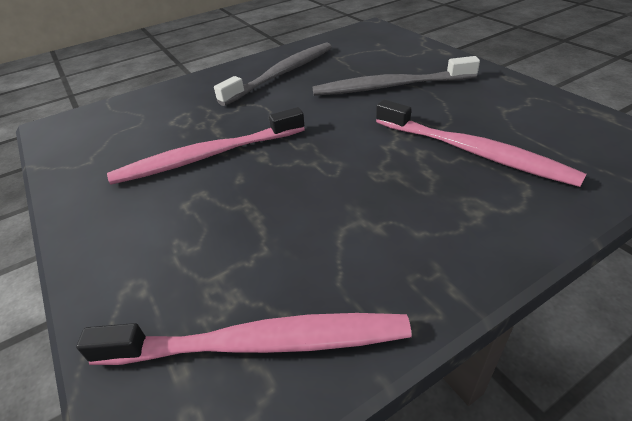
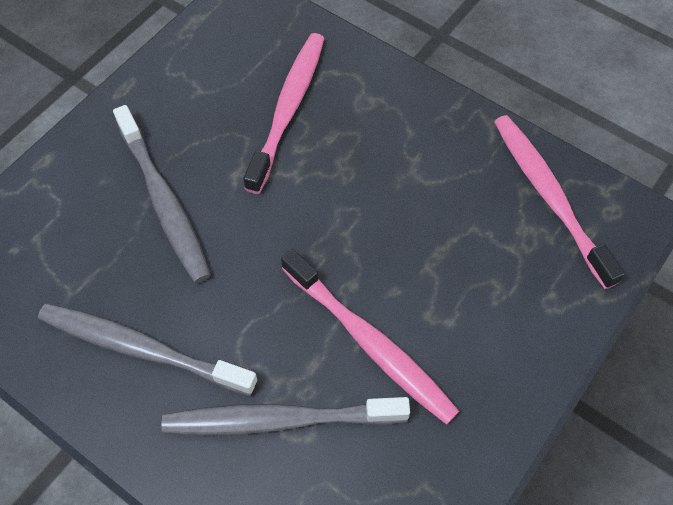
camera: 115 degrees left, 20 degrees up
none -> grey toothbrush [161,397,410,435]

